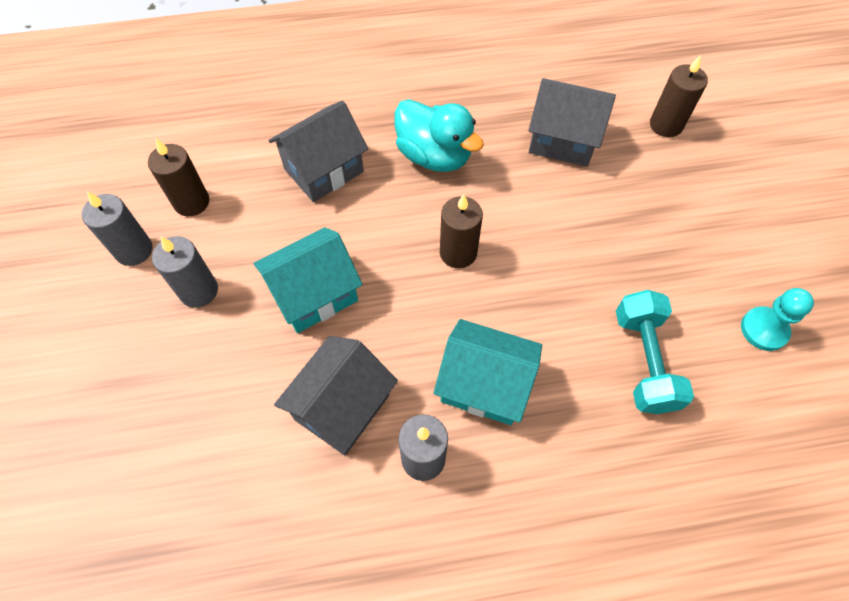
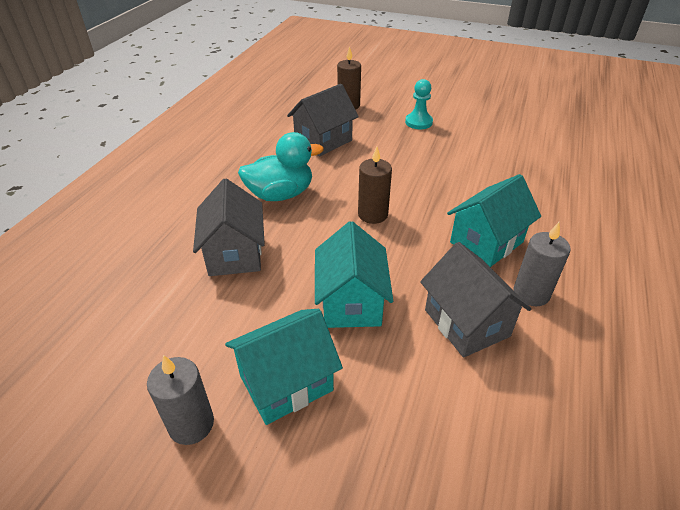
camera: 60 degrees left, 20 degrees down
brown candle [148,139,209,216] -> none
grey candle [152,236,218,308] -> turquoise house [225,309,343,425]
turquoise dumbbell [616,290,694,414] -> none
turquoise pawn [741,288,814,351] -> turquoise pawn moved to [405,79,433,129]

